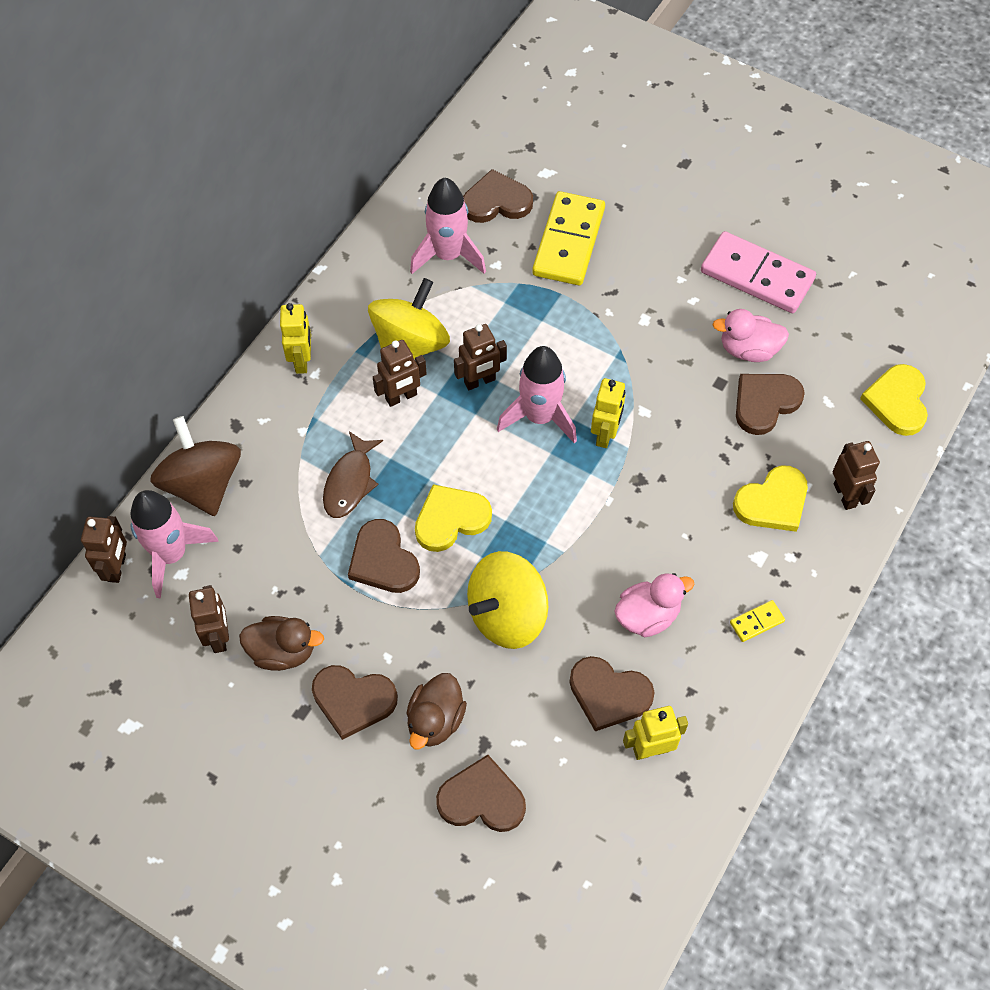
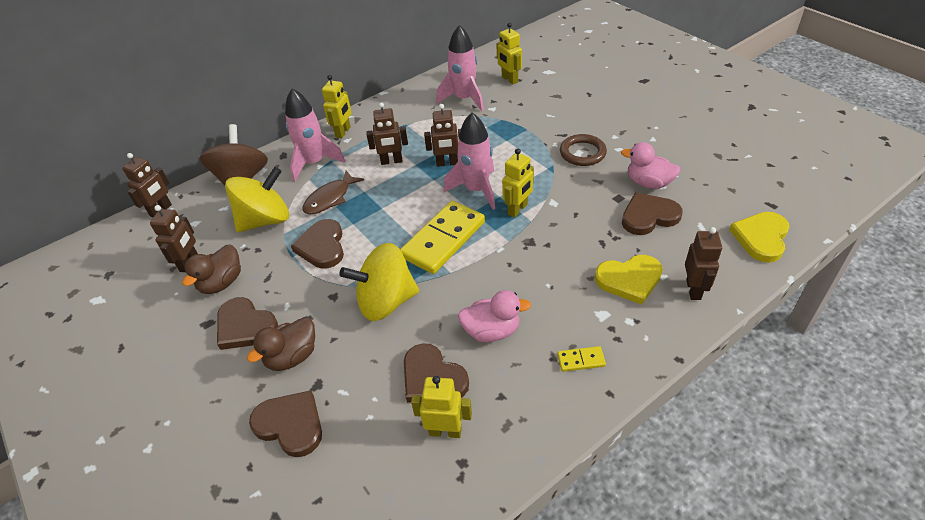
camera: 25 degrees right, 15 degrees down
pink rocket [131,490,219,599] -> pink rocket moved to [285,88,345,182]
brown duck [239,616,324,671] -> brown duck turned 90 degrees clockwise [182,244,241,294]
yellow spinning top [368,278,450,359] -> yellow spinning top moved to [225,167,289,232]
yellow heart [415,484,492,552] -> none
brown heart [463,169,533,223] -> yellow robot [497,22,522,85]
yellow domino [532,191,605,285] -> yellow domino moved to [400,201,485,274]
pink domino [701,231,816,313] -> none
none -> brown ring [560,134,607,166]

